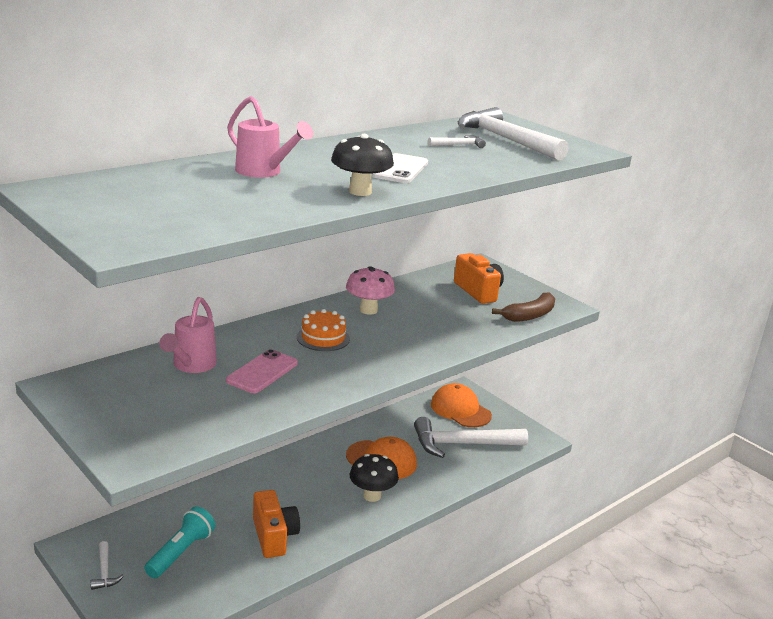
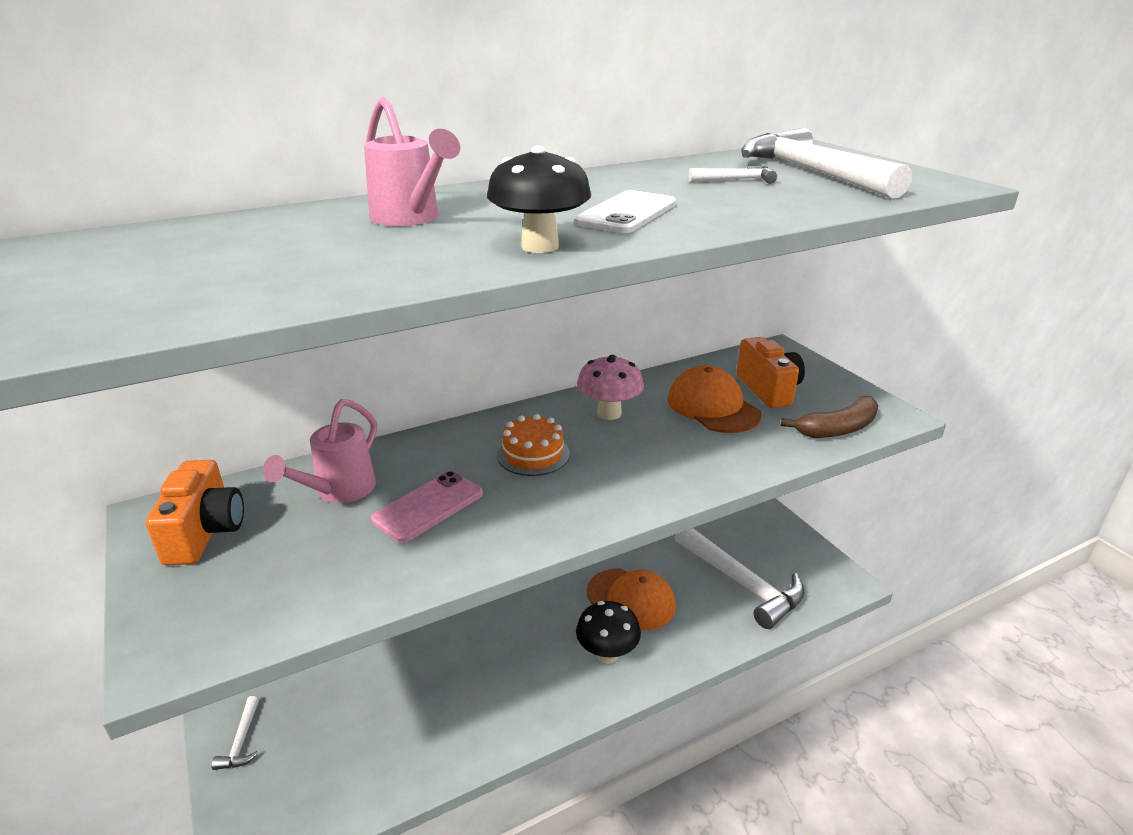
camera: 15 degrees right, 5 degrees up
turquoise flashlight [144,506,215,578] -> none
orange camera [253,490,300,558] -> orange camera moved to [146,460,244,565]
white hammer [414,417,528,458] -> white hammer turned 135 degrees counterclockwise [674,528,804,629]
orange cap [431,383,492,427] -> orange cap moved to [668,366,762,433]

